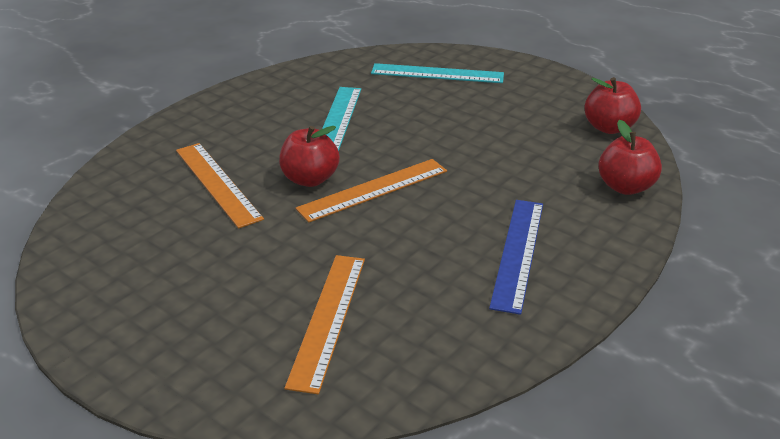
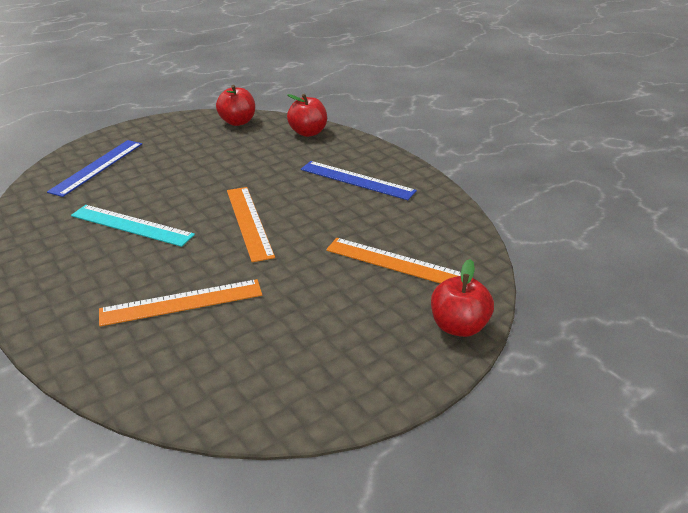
camera: 75 degrees left, 0 degrees up
red apple [279,126,340,187] -> red apple moved to [431,259,494,337]
turquoise ruler [371,63,504,83] -> blue ruler [47,140,142,197]

